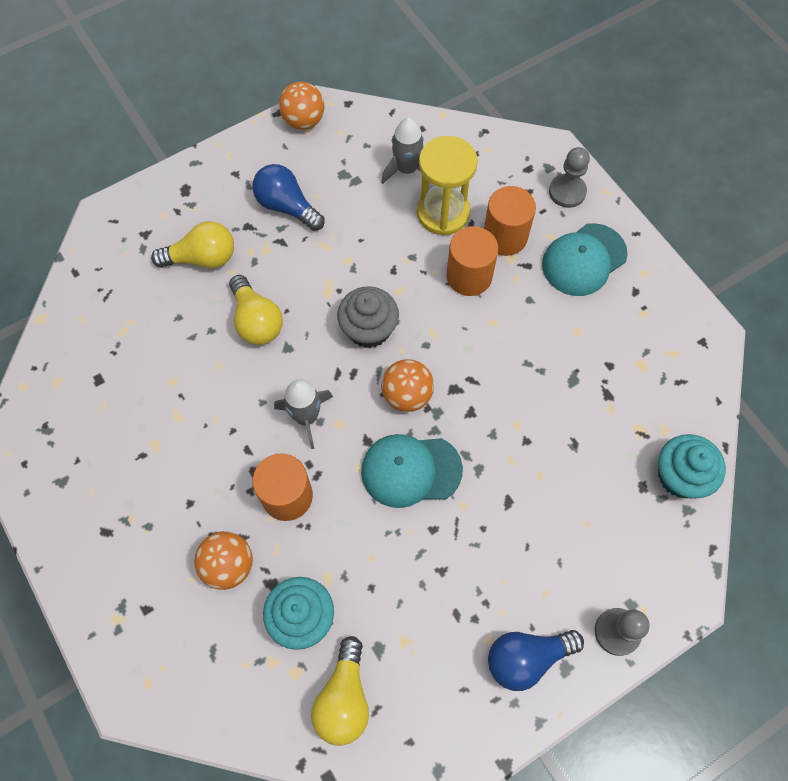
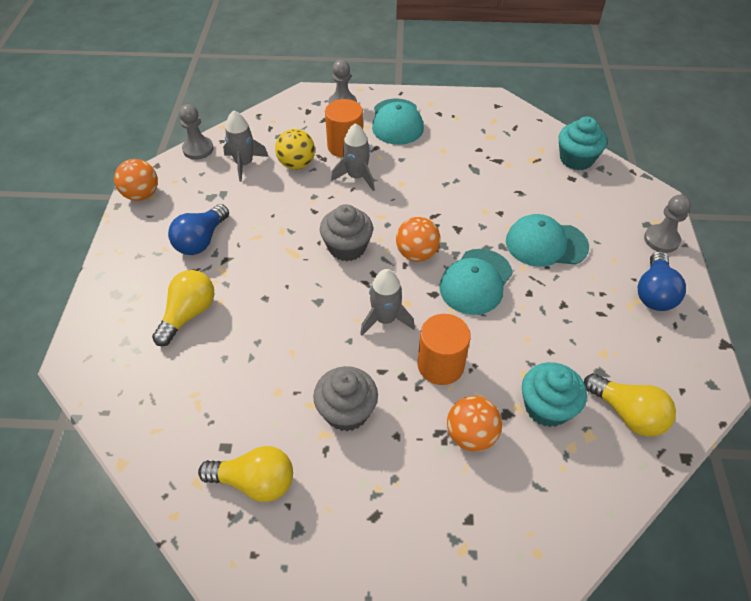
camera: 55 degrees left, 15 degrees down
yellow light bulb [229,275,283,345] -> yellow light bulb moved to [198,446,293,502]
blue light bulb [252,164,324,231] -> blue light bulb turned 45 degrees counterclockwise [168,204,229,255]
yellow hourglass [417,136,478,235] -> yellow ball [275,129,315,170]
orange cylinder [446,226,498,296] -> grey rocket [331,123,375,191]
none -> grey pawn [179,104,214,160]
none -> grey cupcake [313,366,378,431]
none -> turquoise cap [506,214,589,267]

